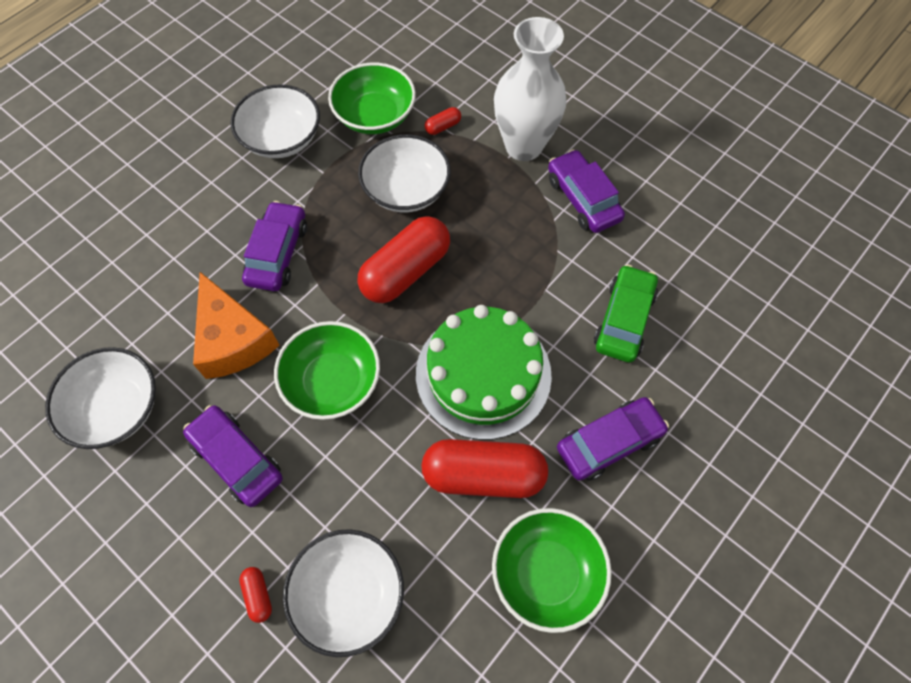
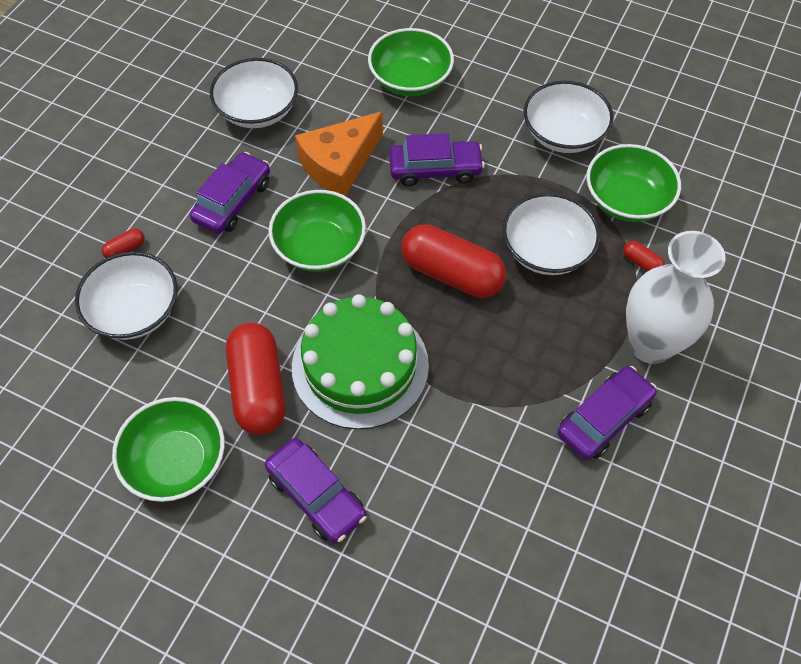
camera: 75 degrees right, 5 degrees down
green car [594,264,658,363] -> none
none -> green bowl [368,28,454,96]

